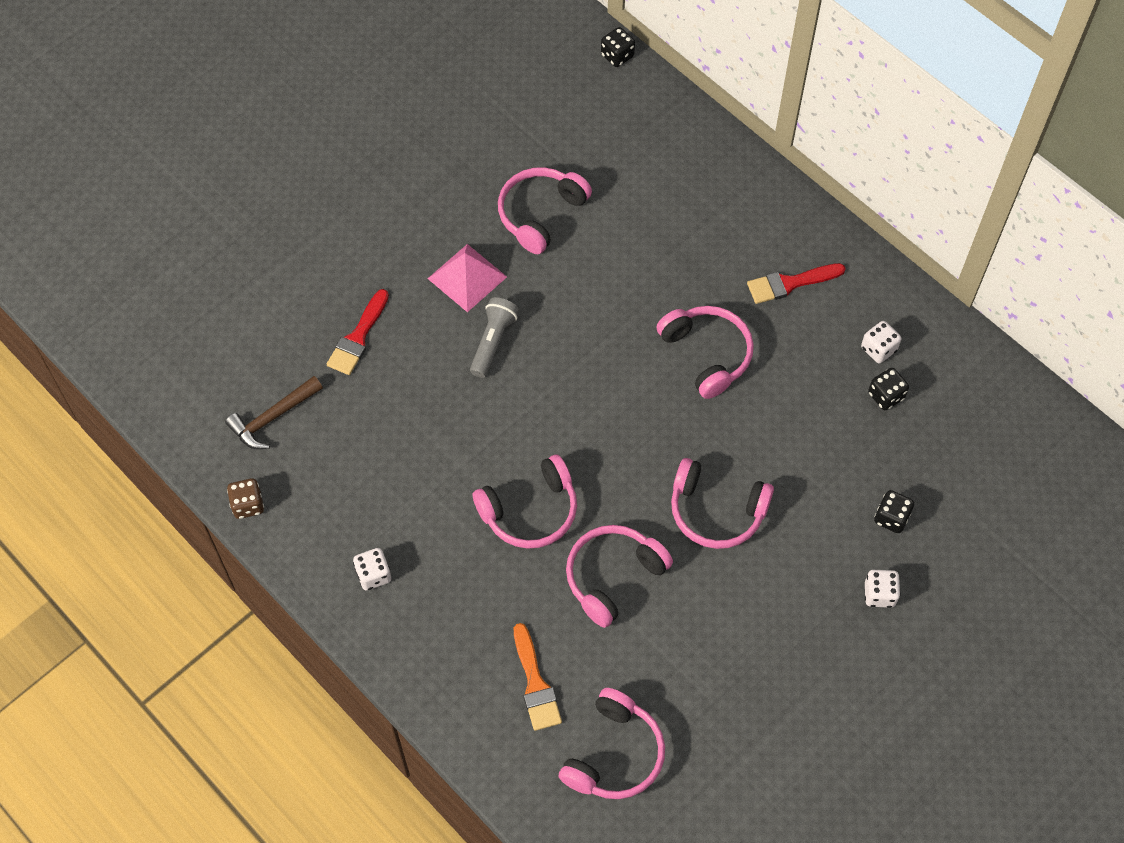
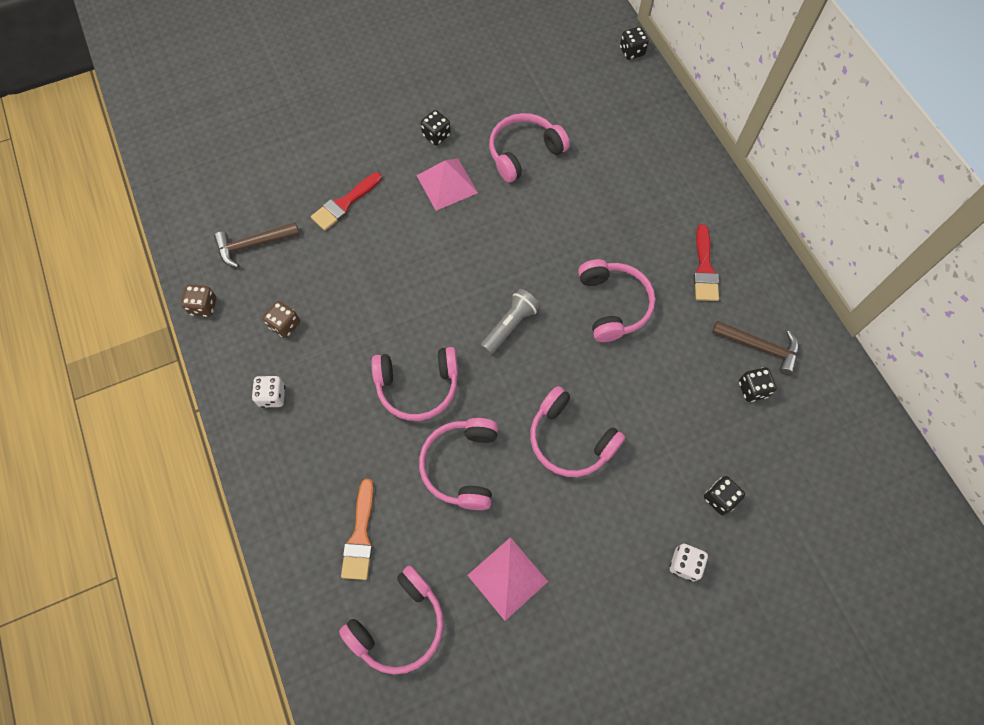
camera: 20 degrees right, 5 degrees up
grey flashlight [470,297,519,378] -> grey flashlight moved to [481,289,540,354]
pink headphones [566,525,673,628] -> pink headphones turned 60 degrees counterclockwise [419,418,498,510]
red brush [747,263,846,304] -> red brush turned 90 degrees counterclockwise [694,224,719,301]
white dice [861,321,901,363] -> brown hammer [712,321,799,375]
none -> brown dice [263,301,300,338]
none -> black dice [421,110,451,145]
none -> pink pyramid [468,537,548,621]

